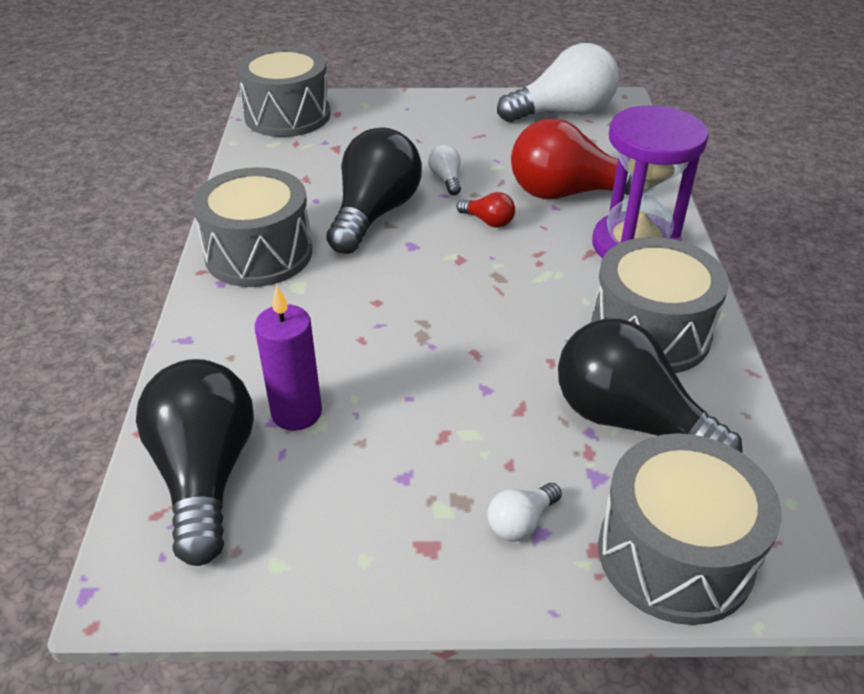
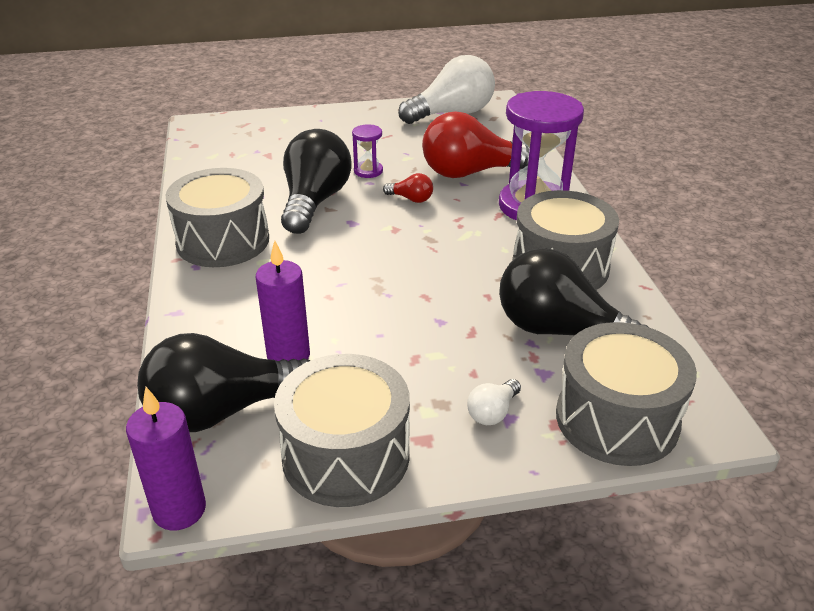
camera: 10 degrees left, 5 degrees down
black light bulb [136,359,254,566] -> black light bulb turned 90 degrees counterclockwise [137,333,310,432]
grey drum [236,46,330,137] -> grey drum moved to [274,354,410,507]
white light bulb [428,145,461,195] -> purple hourglass [352,124,383,178]
none -> purple candle [126,387,206,530]

